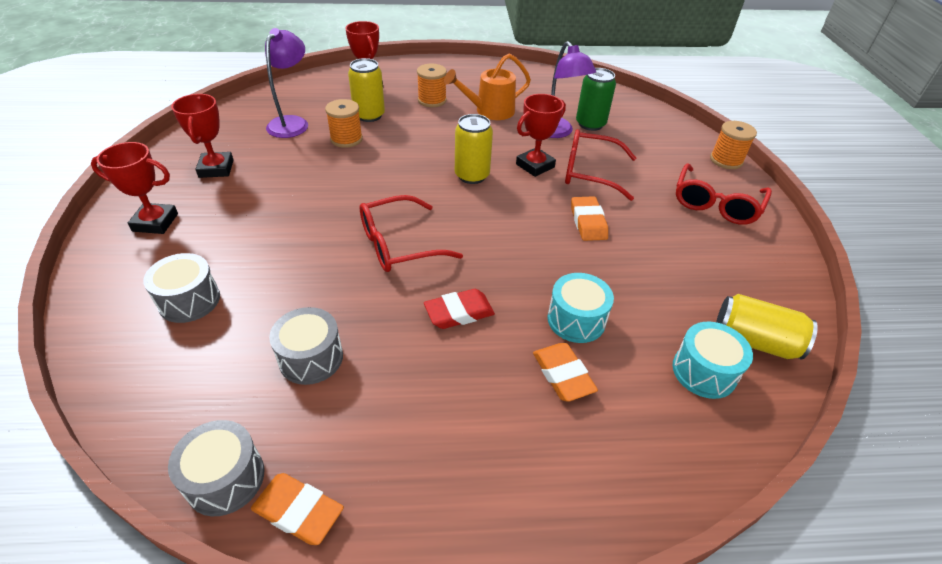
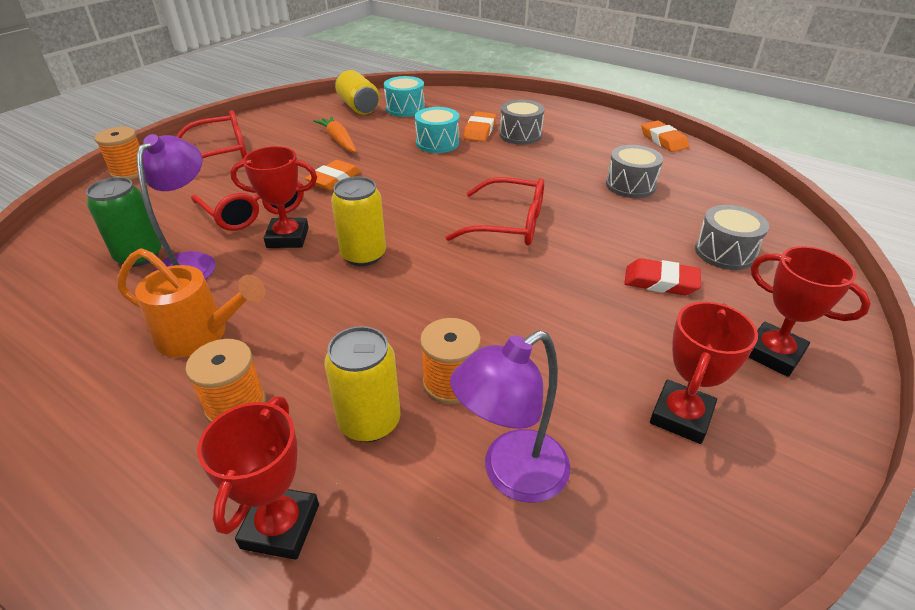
camera: 140 degrees left, 5 degrees down
grey drum [168,420,264,516] -> grey drum moved to [499,100,545,145]
red eraser [424,289,495,329] -> red eraser moved to [624,258,701,295]
none -> orange carrot [313,116,356,152]

